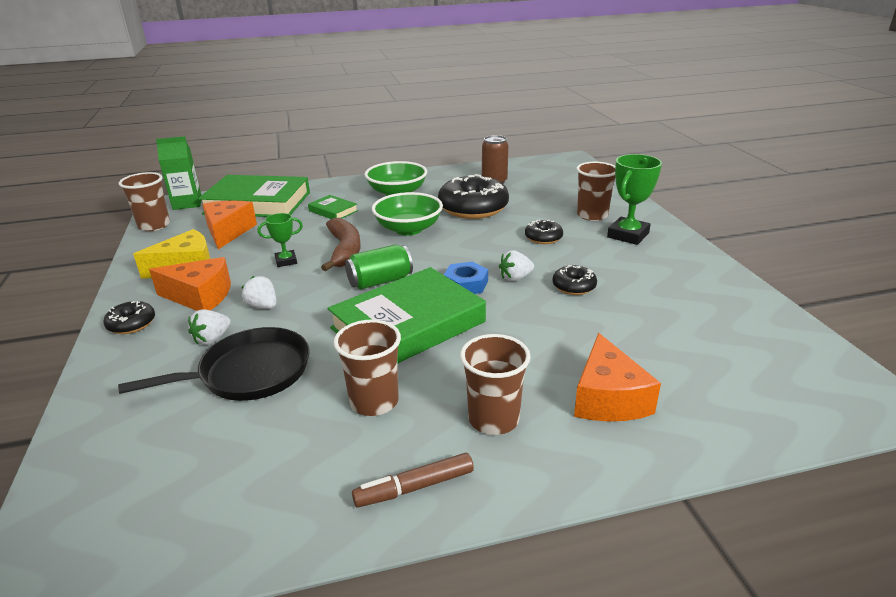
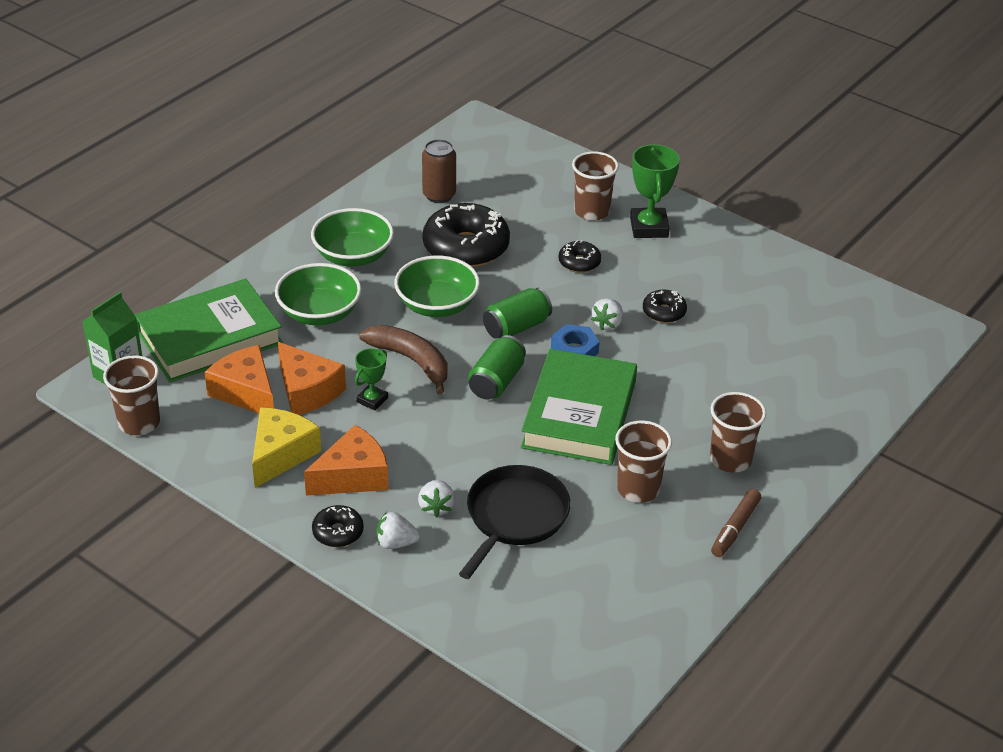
camera: 40 degrees left, 10 degrees up
white strawberry [241,276,277,309] -> white strawberry moved to [376,512,420,549]
green book [308,195,358,219] -> green bowl [275,263,361,325]
orange cheese [574,333,661,422] -> orange cheese moved to [278,342,346,415]
none -> green can [483,288,552,339]

